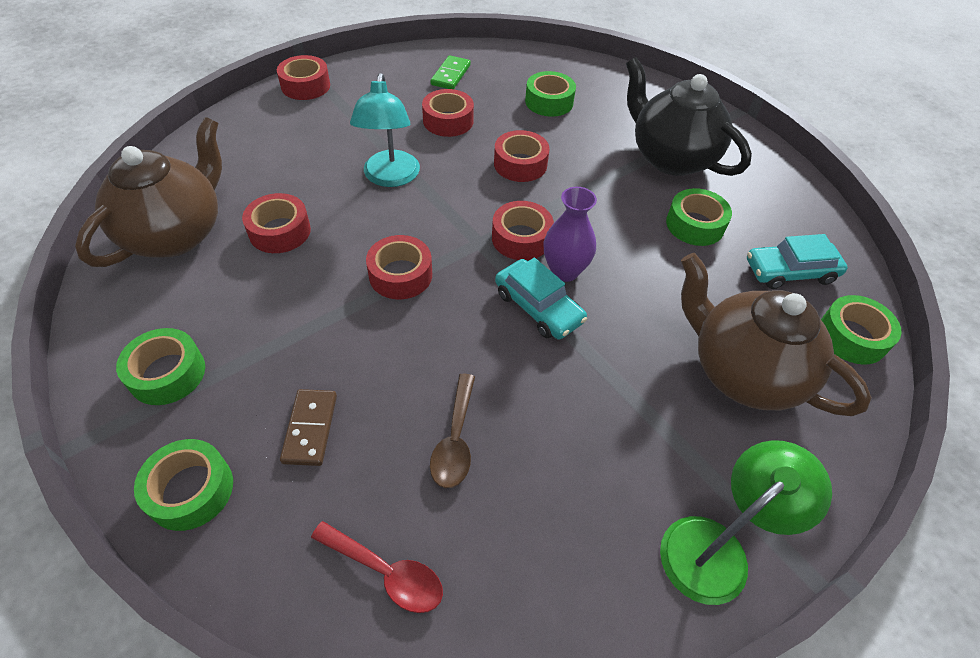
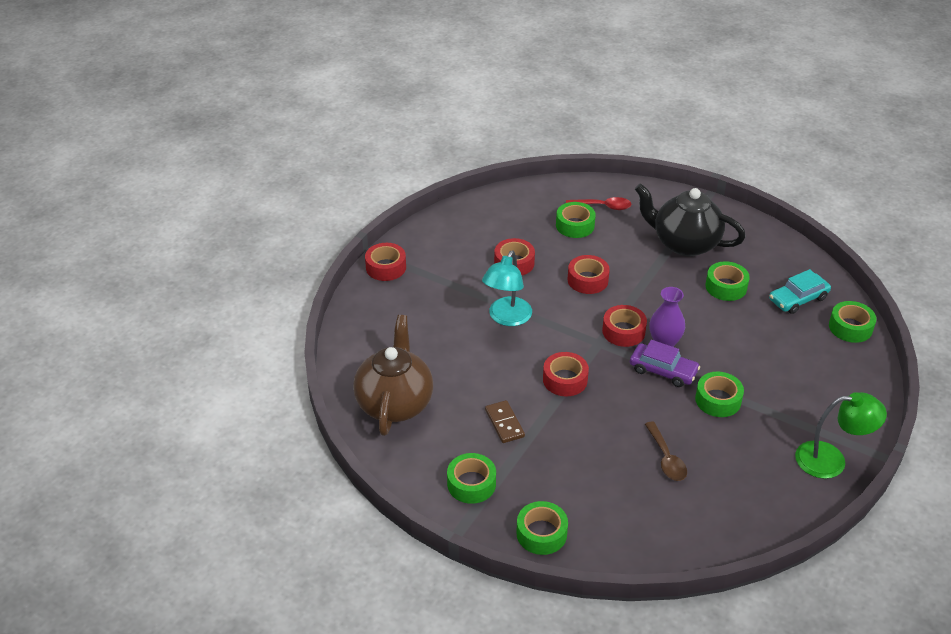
camera: 20 degrees left, 10 degrees down
red tape [242,193,311,253] -> none
brown domino [280,389,337,466] -> brown domino moved to [485,400,525,443]
red spoon [311,521,443,613] -> red spoon moved to [566,197,632,210]
turquoise lamp [350,73,420,187] -> turquoise lamp turned 45 degrees clockwise [482,251,532,326]
green domino [431,55,471,89] -> none
turquoise car [495,258,587,339] -> purple car [630,340,700,387]
green lamp [660,440,832,605] -> green lamp turned 60 degrees clockwise [795,392,887,479]
brown teapot [681,253,872,416] -> none
none -> green tape [695,372,744,417]

